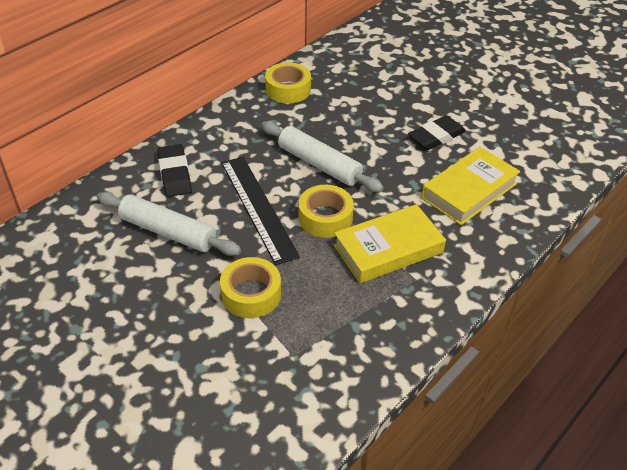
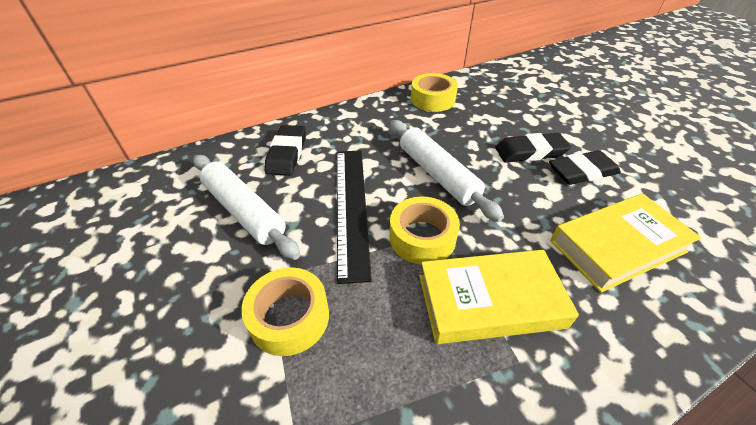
camera: 20 degrees right, 0 degrees up
none -> black eraser [495,133,571,163]

